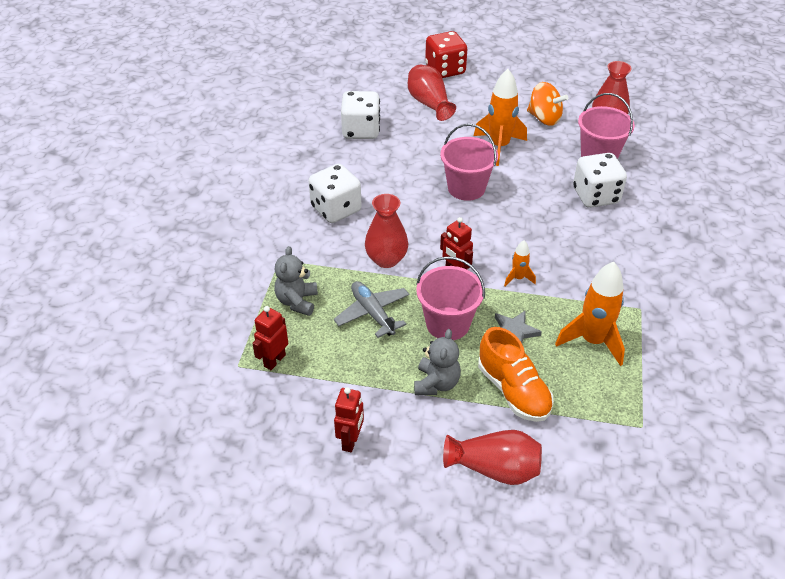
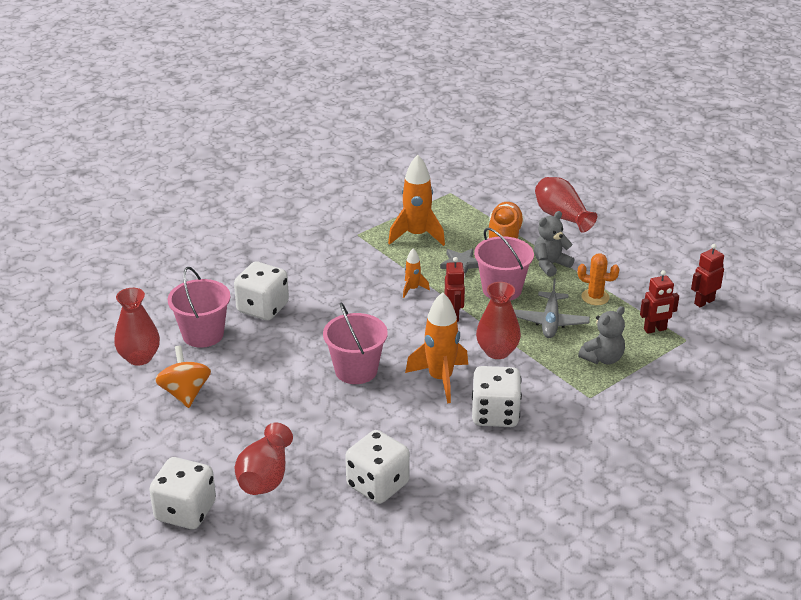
camera: 140 degrees left, 10 degrees down
red robot [334,387,364,452] -> red robot moved to [691,244,724,307]
red dice [425,31,467,78] -> white dice [149,457,216,529]
orange rocket [474,69,527,166] -> orange rocket moved to [405,292,468,403]
none -> orange cactus [578,254,619,305]

